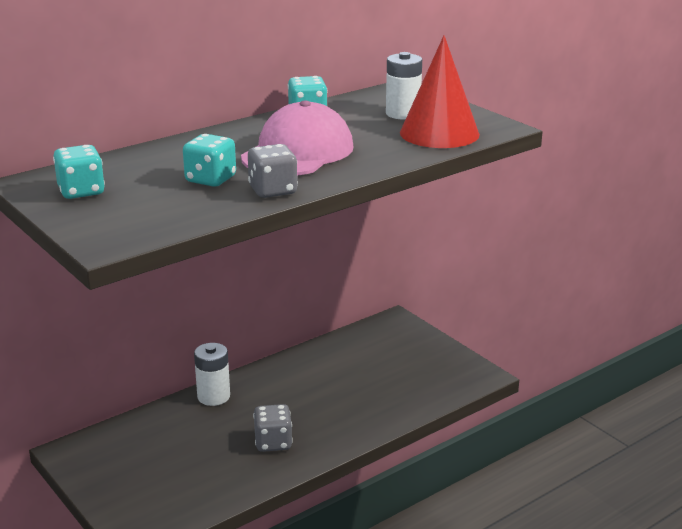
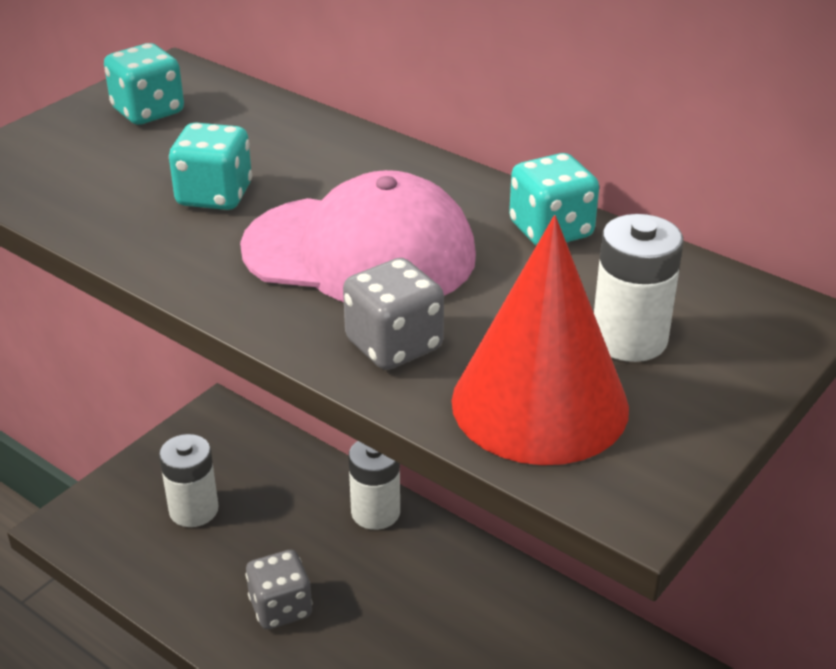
camera: 75 degrees right, 10 degrees up
grey dice [248,144,298,198] -> grey dice moved to [343,258,444,370]
none -> white battery [159,434,218,527]

